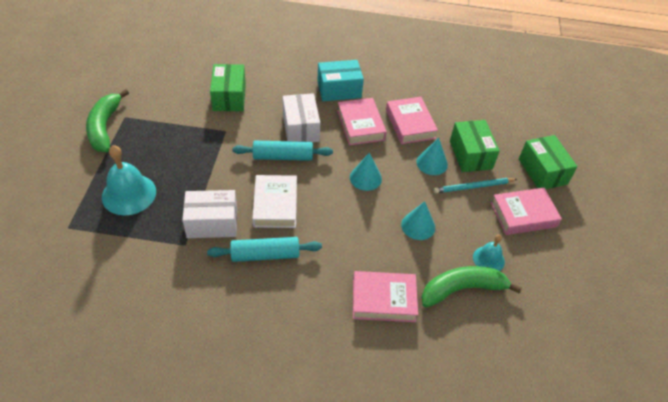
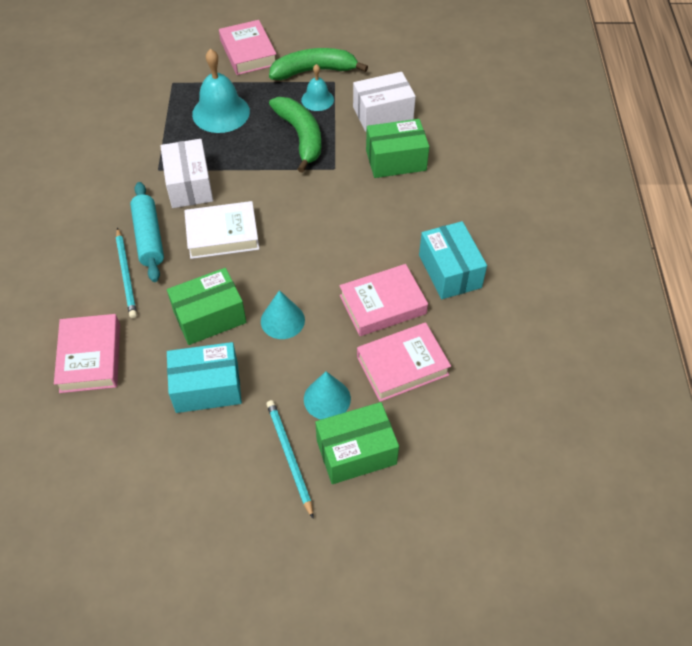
camera: 85 degrees right, 5 degrees up
turquoise rolling pin [233,141,333,161] -> none
white box [283,93,320,142] -> white box moved to [353,72,416,132]
turquoise cone [401,201,435,240] -> turquoise box [167,342,242,413]
green banana [422,266,522,308] -> green banana moved to [269,97,321,173]
turquoise bell [473,234,505,271] -> turquoise bell moved to [301,64,334,111]
pink book [491,188,562,235] -> pink book moved to [219,20,276,75]
green box [519,135,578,189] -> green box moved to [167,268,246,345]
none -> turquoise pencil [116,228,137,318]

